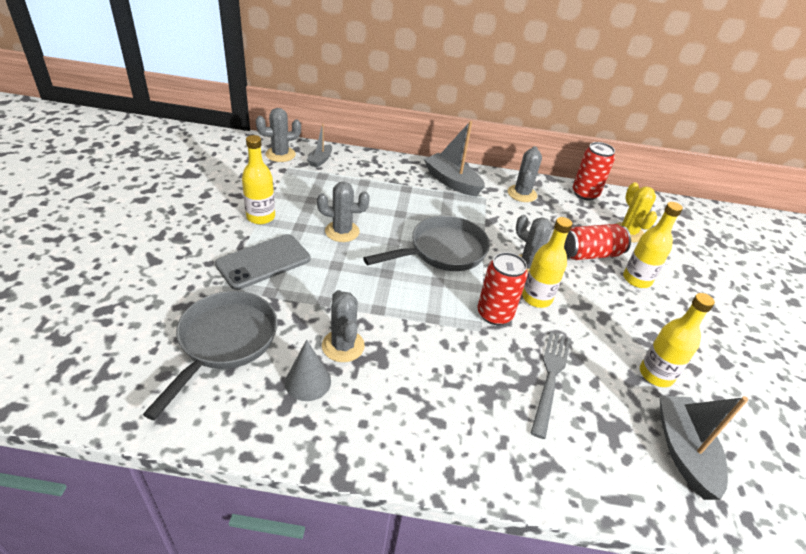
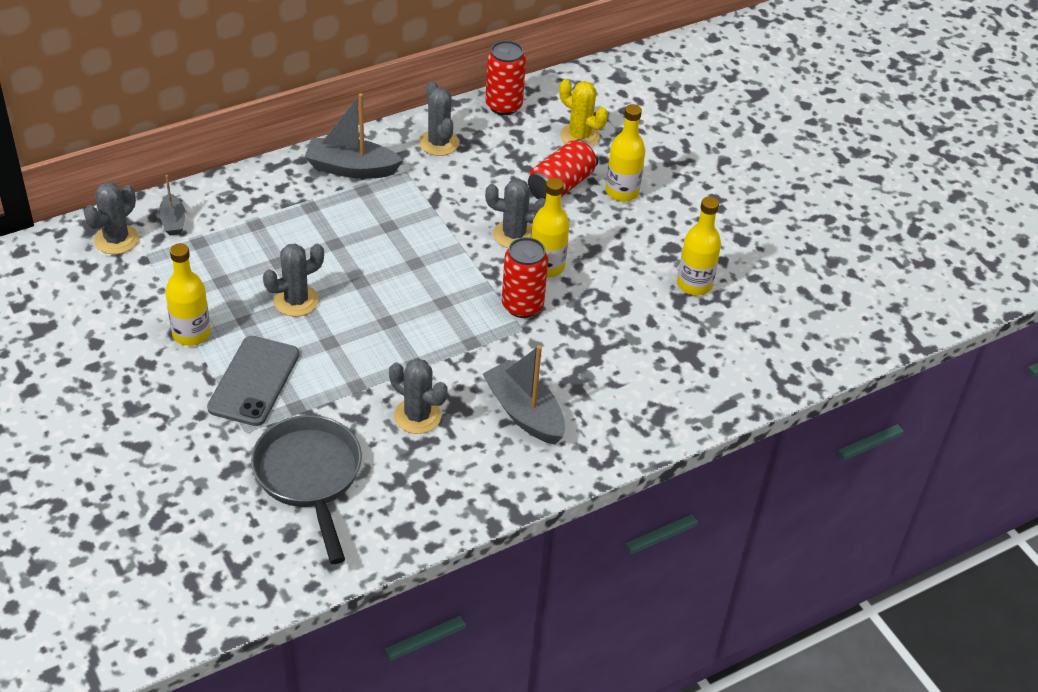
camera: 35 degrees left, 5 degrees up
grey cone [285,340,331,401] -> none
grey pan [363,216,490,271] -> none
grey fork [531,332,571,439] -> none
grey boat [660,396,748,500] -> grey boat moved to [483,345,565,445]

